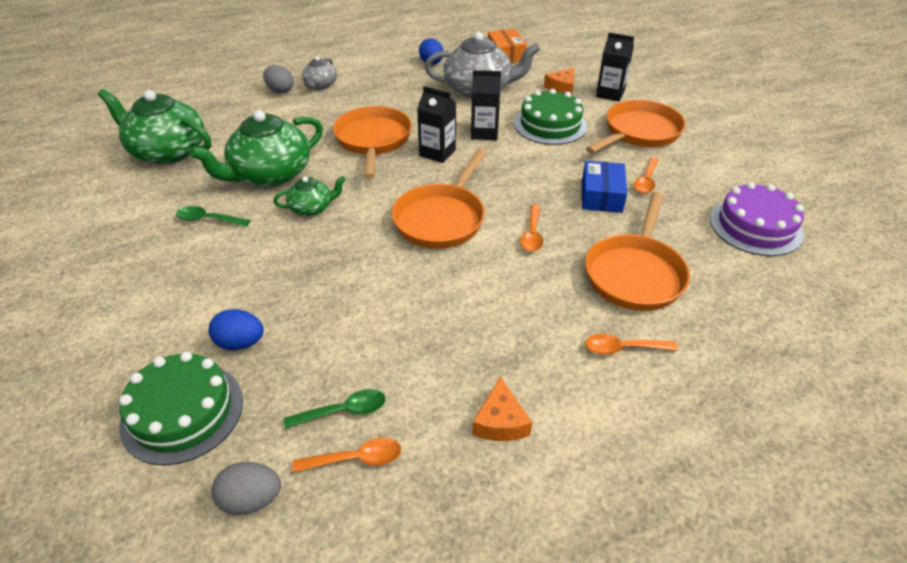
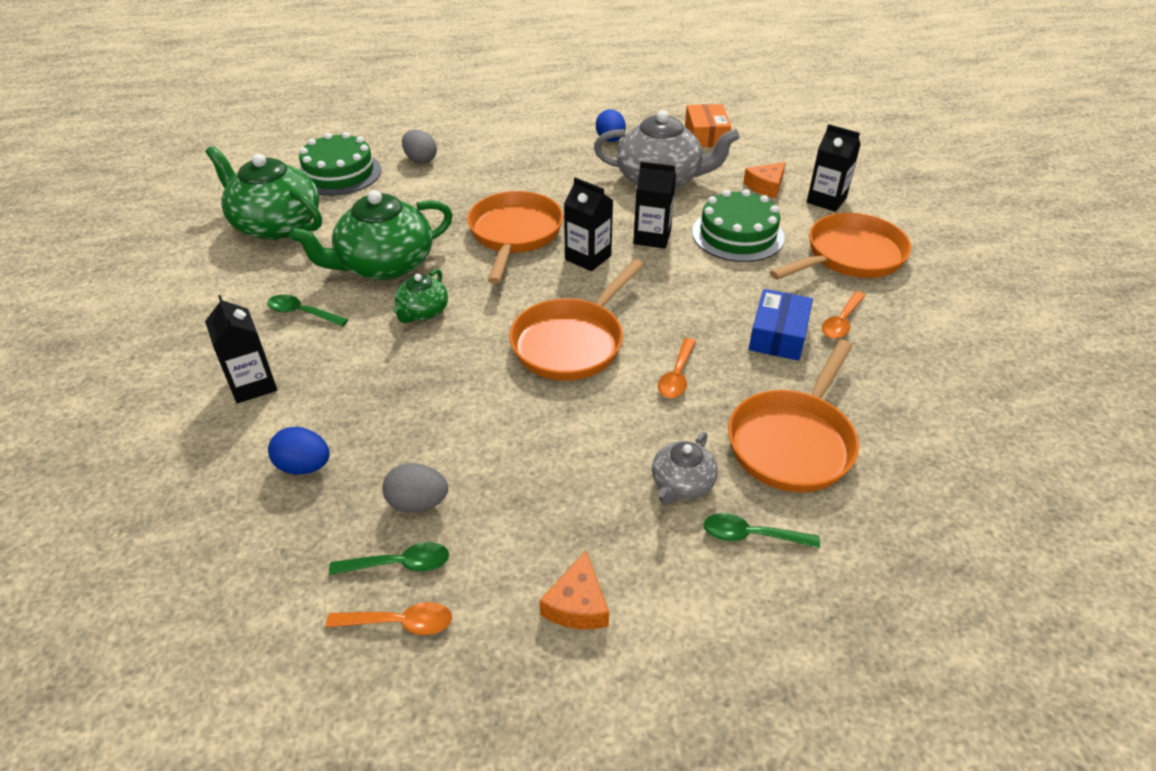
camera: 10 degrees right, 0 degrees up
green cake [119,351,243,465] -> green cake moved to [299,132,381,196]
grey egg [212,462,281,515] -> grey egg moved to [382,463,448,513]
green teapot [273,176,346,216] -> green teapot turned 120 degrees clockwise [392,269,448,323]
grey teapot [301,56,337,89] -> grey teapot moved to [652,432,718,505]
orange spoon [585,334,678,355] -> green spoon [703,513,820,548]
purple cake [710,182,804,256] -> none
none -> black carton [205,295,277,404]

